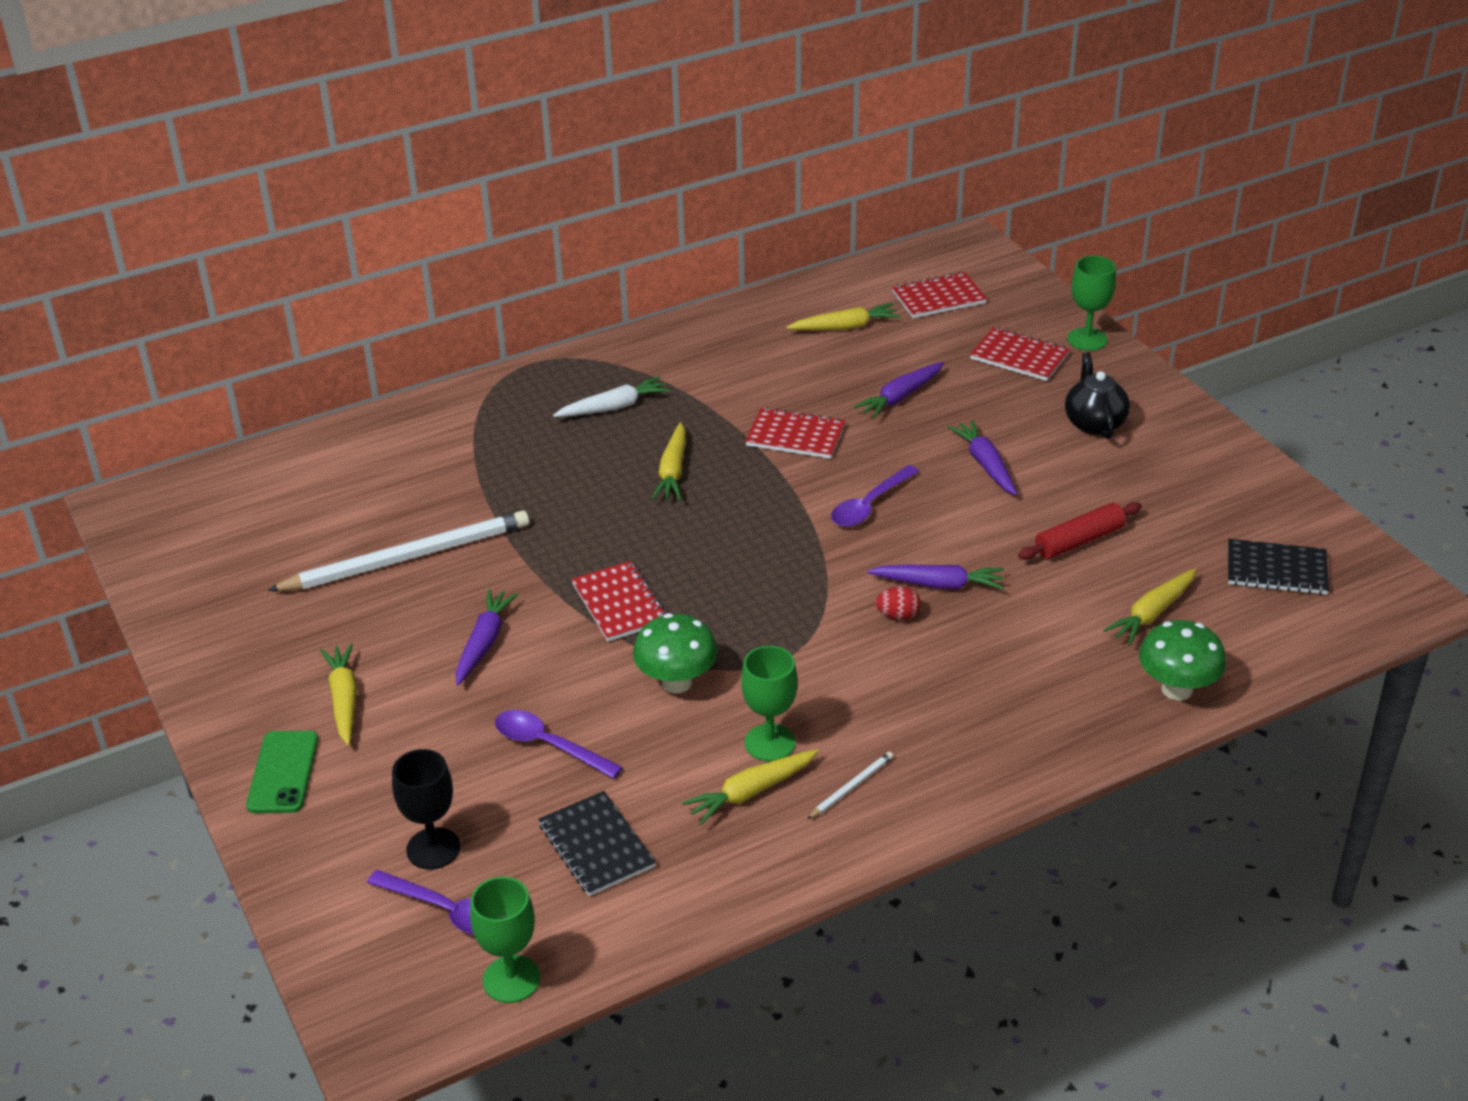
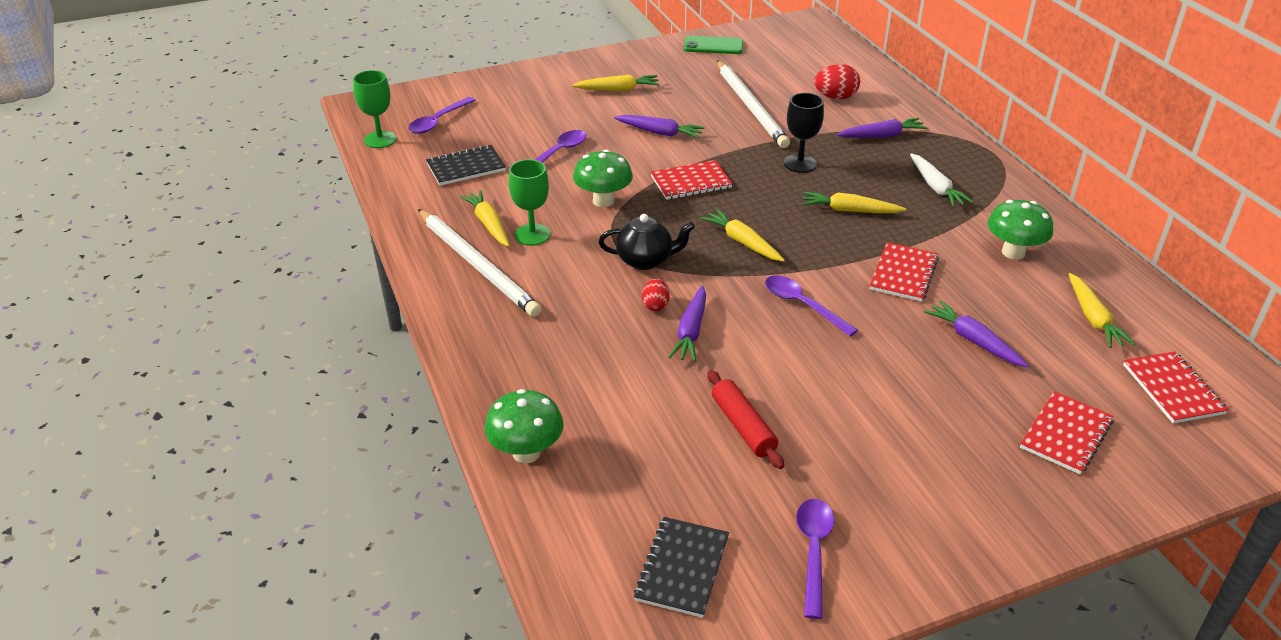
camera: 95 degrees right, 0 degrees up
green phone [246,731,318,813] -> green phone moved to [683,36,743,54]
black goblet [392,749,461,869] -> black goblet moved to [784,93,824,173]
white pencil [807,752,893,819] -> white pencil [418,209,541,317], size x2.50
purple carrot [948,420,1017,495] -> purple carrot moved to [837,118,928,138]
black teapot [1065,352,1130,439] -> black teapot moved to [599,214,695,270]
green goblet [1067,256,1116,351] -> none
yellow carrot [1103,569,1196,645] -> yellow carrot moved to [700,209,785,262]
none -> purple spoon [796,499,834,619]
none -> red egg [814,64,860,99]
none -> green mushroom [988,200,1053,260]

